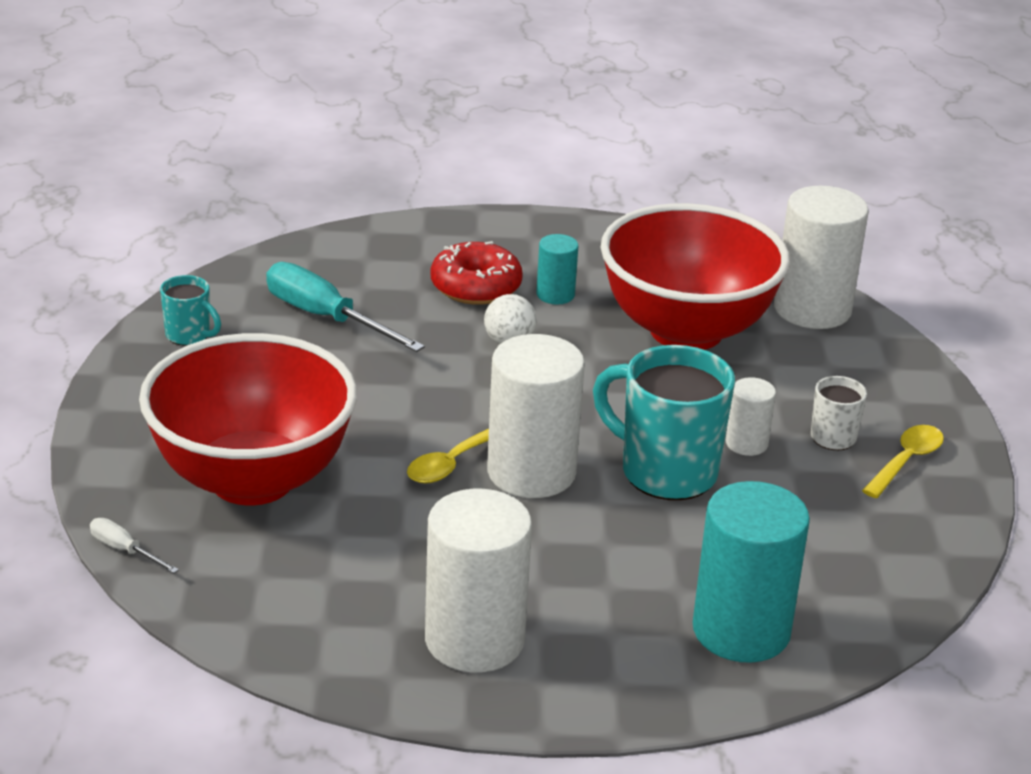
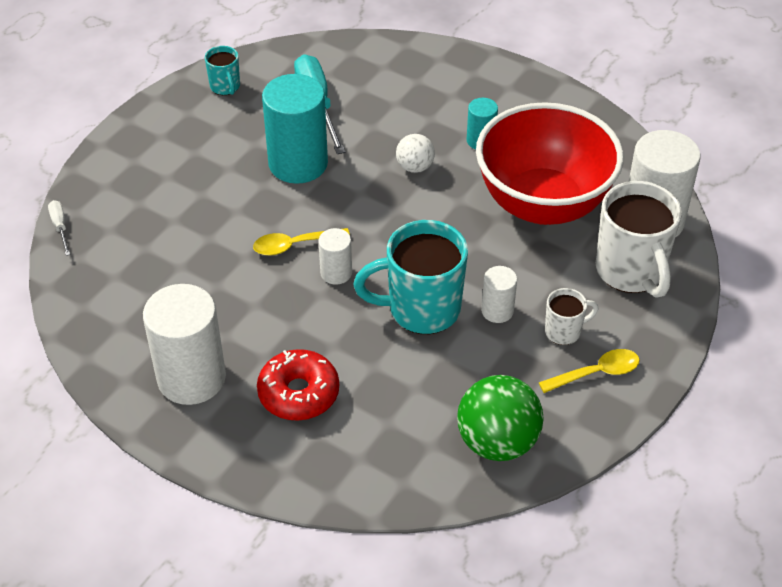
camera: 35 degrees right, 15 degrees up
red bowl [139,333,357,505] -> none
red donut [431,241,523,305] -> red donut moved to [257,349,339,421]
white cylinder [487,334,585,498] -> white cylinder [318,228,352,285], size x0.50
turquoise mug [593,345,735,500] -> turquoise mug turned 75 degrees counterclockwise [353,220,468,334]
turquoise cylinder [693,481,810,663] -> turquoise cylinder moved to [262,74,328,184]
none -> green ball [457,375,544,461]
none -> white mug [596,181,682,298]

